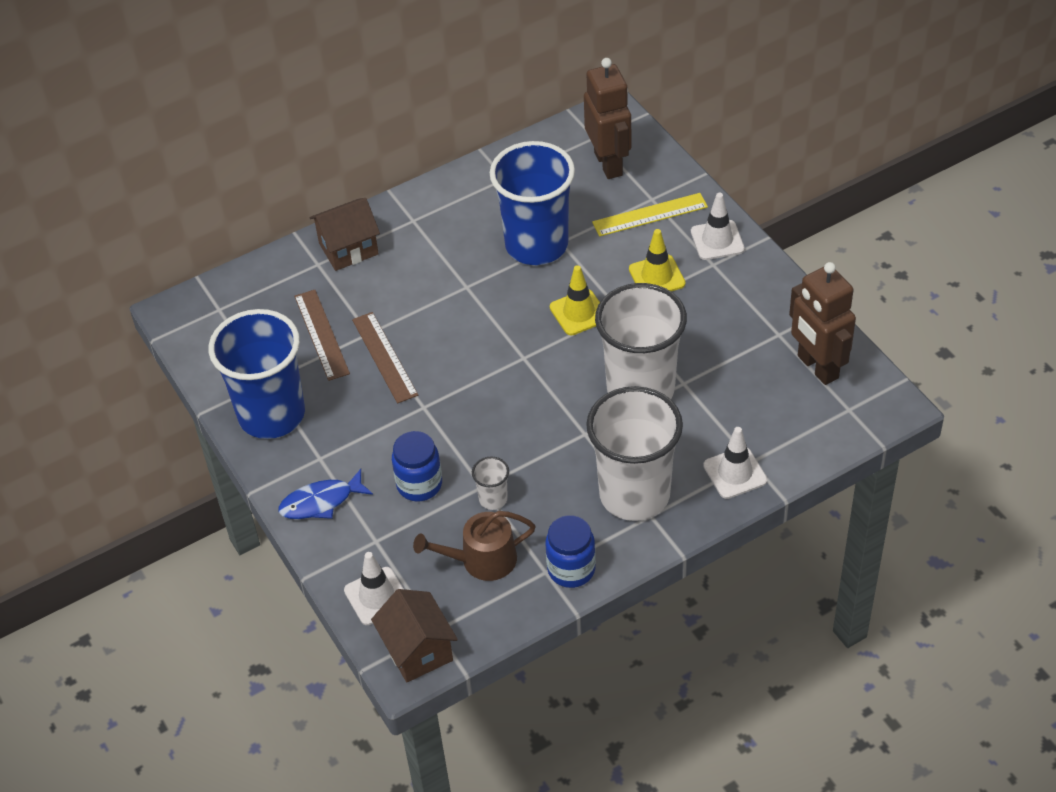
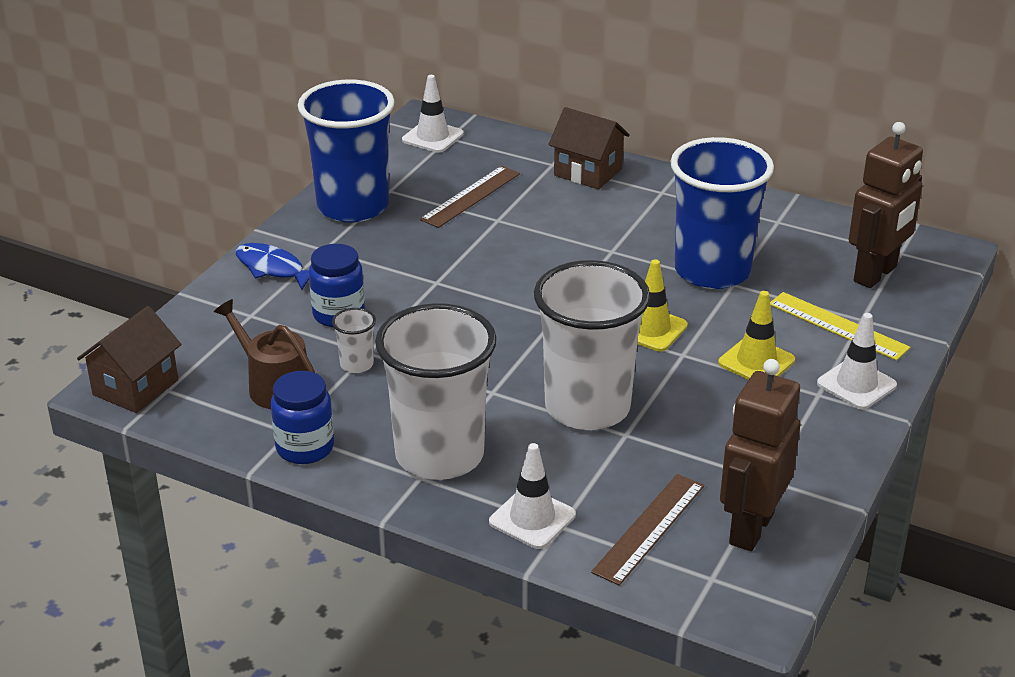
camera: 55 degrees right, 15 degrees down
white traffic cone [344,552,404,625] -> white traffic cone moved to [402,75,464,153]
brown ruler [352,312,418,404] -> brown ruler moved to [591,474,704,586]

